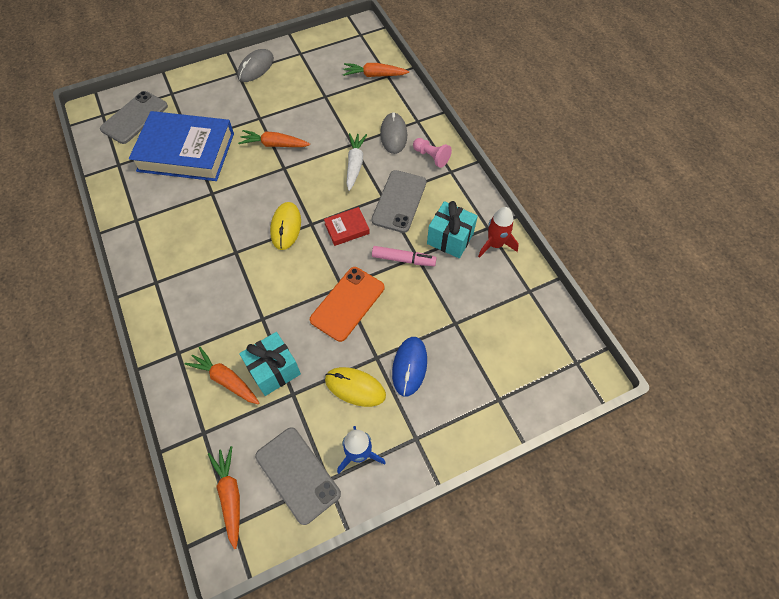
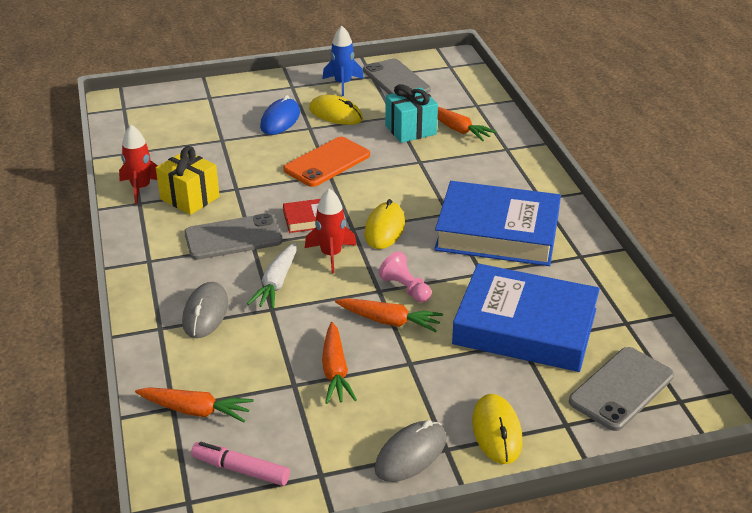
camera: 170 degrees left, 25 degrees down
orange carrot [208,446,240,549] -> orange carrot moved to [322,322,357,404]
grey phone [371,170,426,233] -> grey phone turned 45 degrees clockwise [184,213,283,260]
pink marker [372,246,437,266] -> pink marker moved to [191,442,290,486]
pink pawn [413,138,452,168] -> pink pawn moved to [379,251,431,302]
turquoise gift [427,201,478,258] -> yellow gift [156,146,220,215]
none -> red rocket [305,188,357,274]
none -> blue book [434,181,561,266]
none -> yellow mouse [472,394,522,464]

